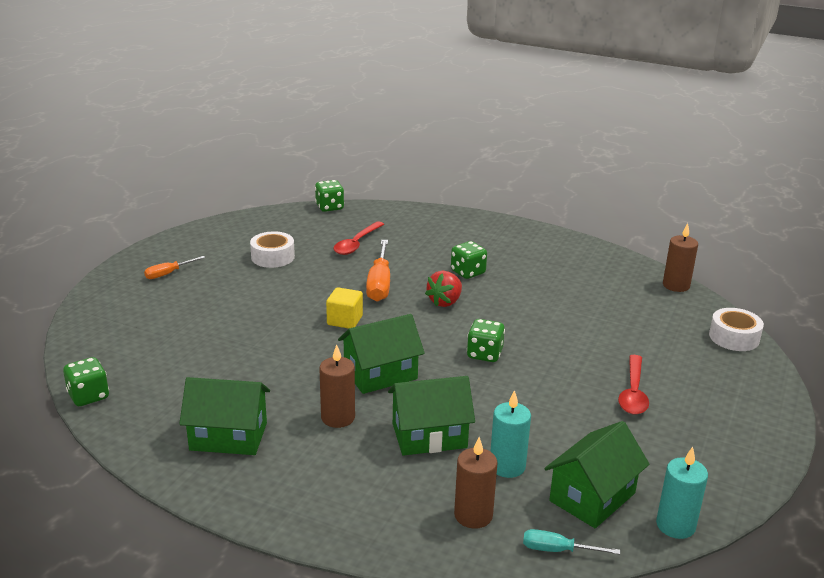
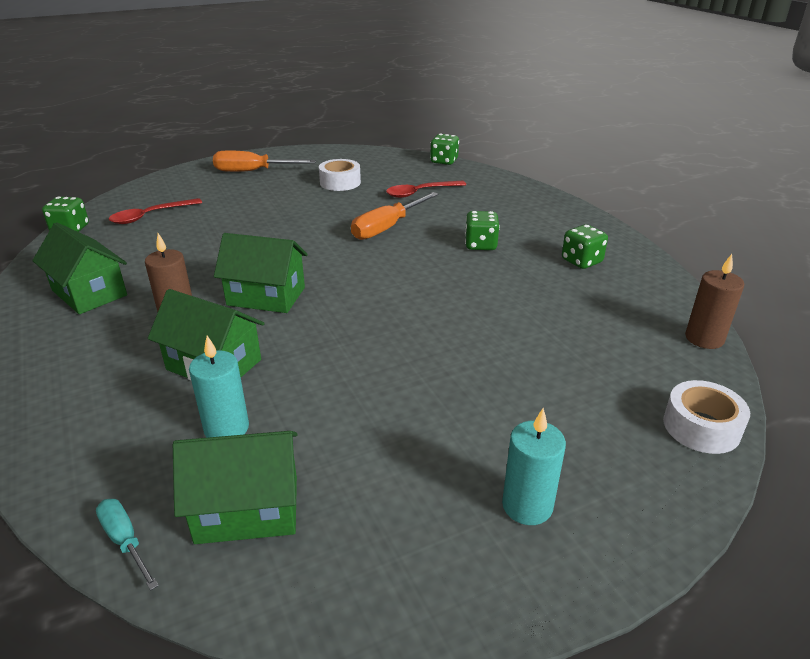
camera: 40 degrees right, 5 degrees up
orange screwdriver [144,256,205,279] -> orange screwdriver [213,151,316,172], size x1.79
yellow cube [326,287,363,329] -> none
red strawberry [425,271,462,307] -> none
brown candle [454,437,498,529] -> none
green dice [467,319,505,362] -> green dice moved to [562,224,608,269]
red spoon [618,355,649,415] -> red spoon moved to [109,198,202,224]
turquoise candle [656,447,708,539] -> turquoise candle moved to [502,408,566,525]

